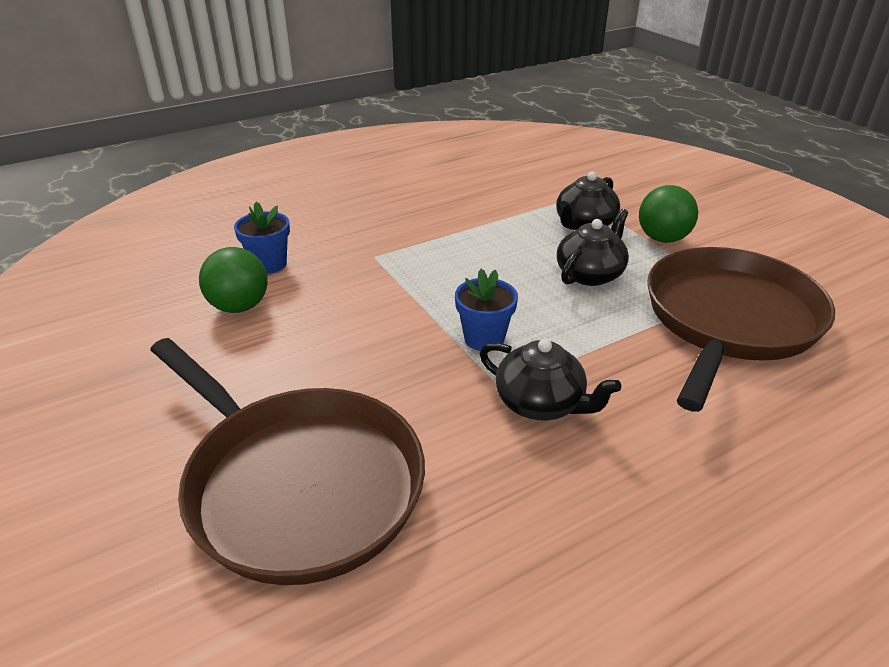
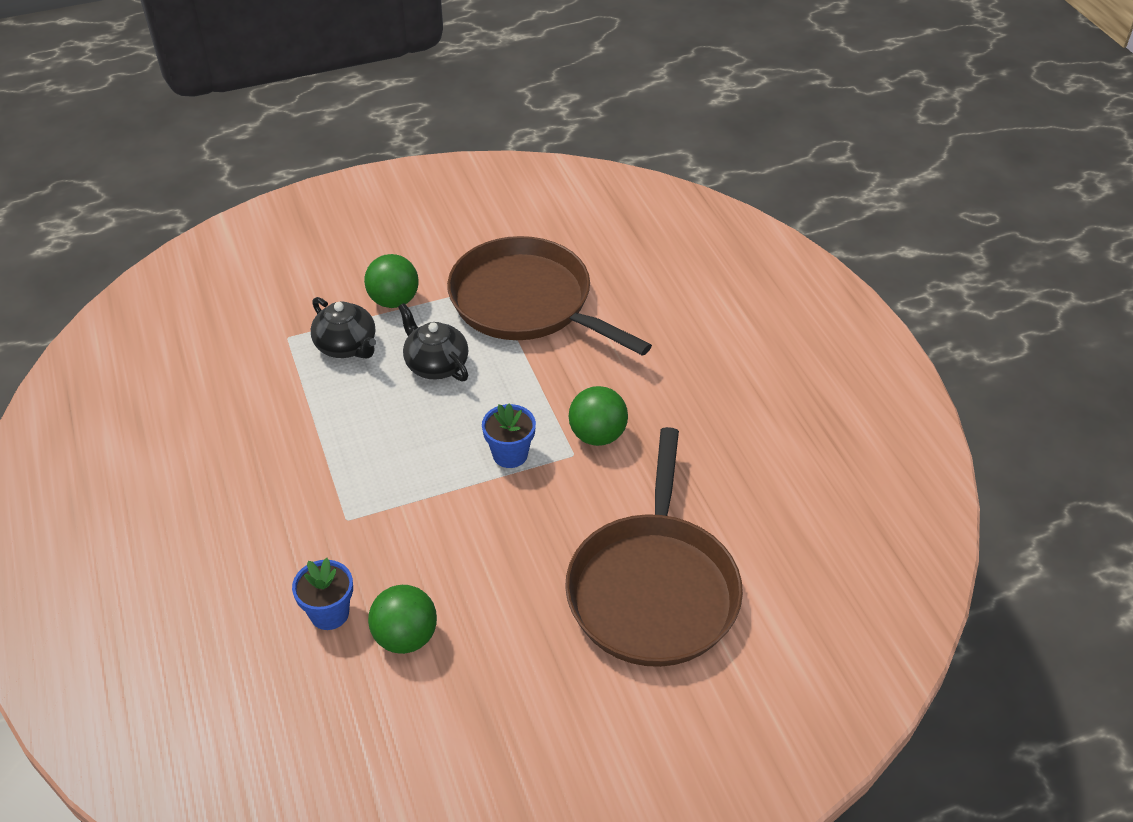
camera: 80 degrees left, 10 degrees up
brown pan [150,338,425,585] -> brown pan turned 135 degrees clockwise [565,427,743,667]
black teapot [480,339,621,420] -> green ball [569,386,628,446]

